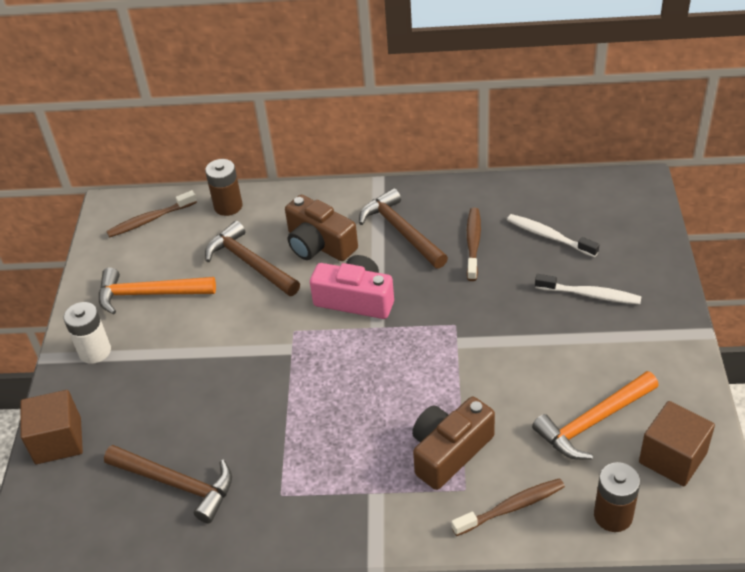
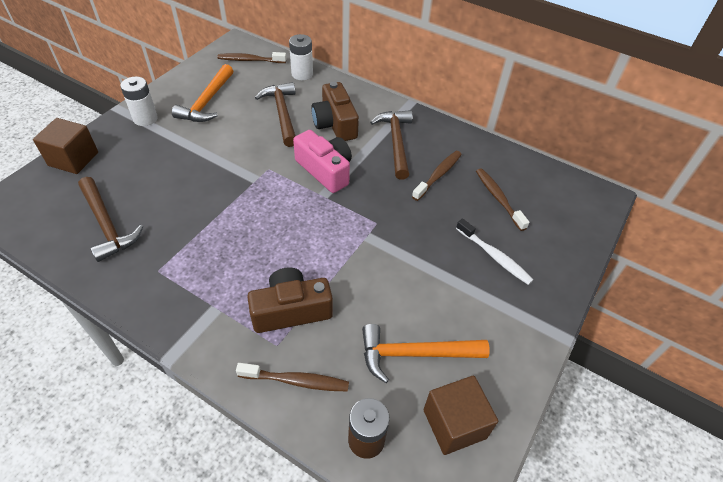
camera: 25 degrees right, 5 degrees up
orange hammer [99,268,216,315] -> orange hammer turned 105 degrees counterclockwise [172,64,233,122]
brown battery [205,159,243,216] -> white battery [289,34,313,80]
white toothbrush [507,214,599,257] -> brown toothbrush [476,168,530,231]

